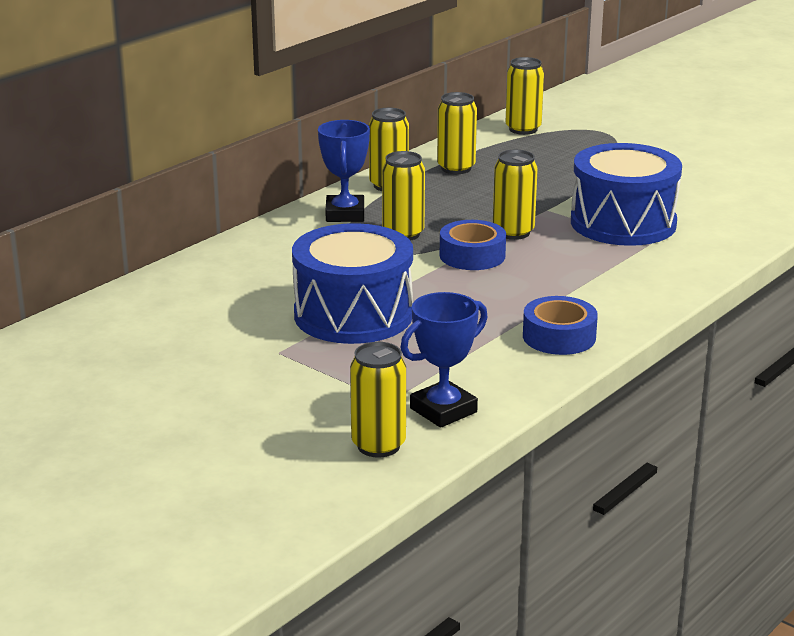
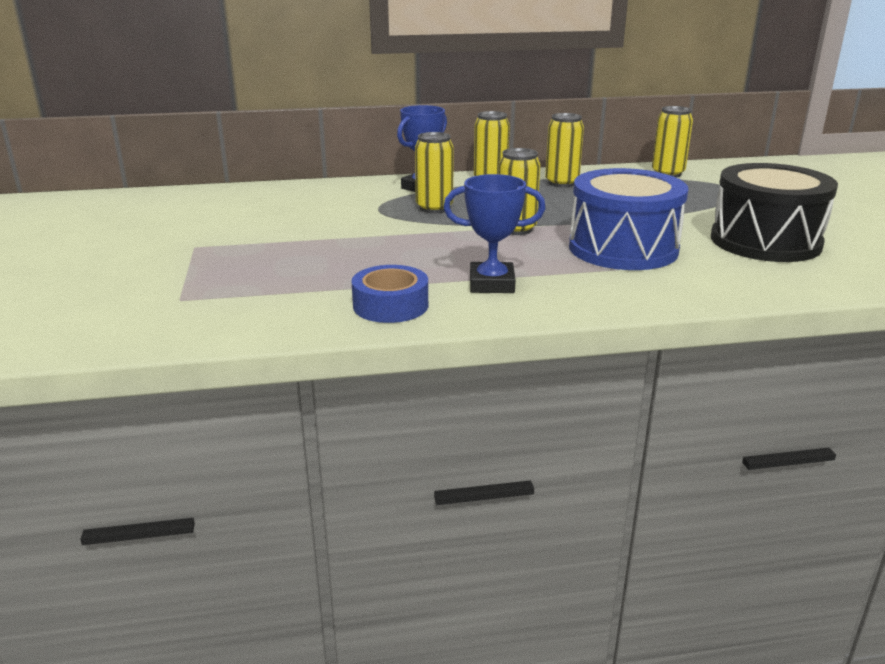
camera: 40 degrees right, 0 degrees up
blue drum [292,223,413,344] -> none
yellow can [350,342,406,458] -> none
blue trophy [400,292,488,428] -> blue trophy moved to [443,174,546,293]
blue tape [440,220,506,270] -> none
none -> black drum [711,163,838,262]

